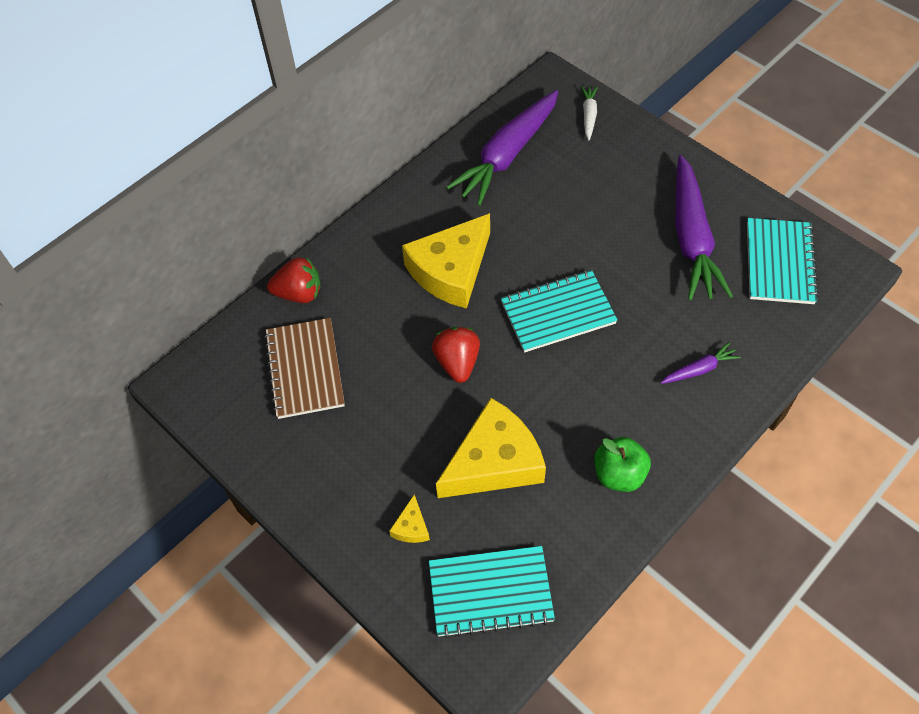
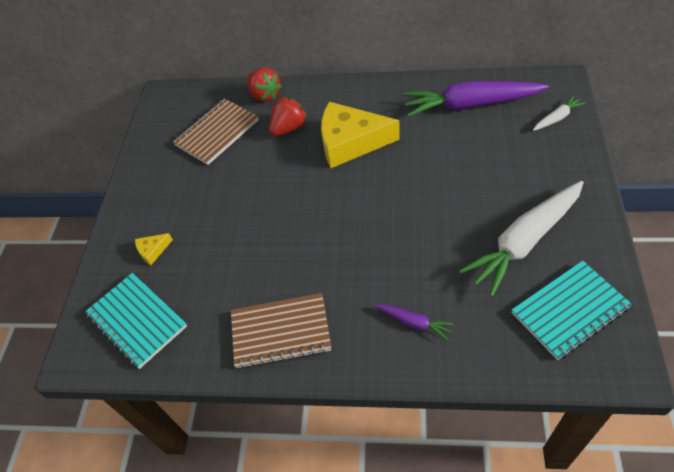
camera: 55 degrees right, 5 degrees down
red strawberry [432,327,480,383] -> red strawberry moved to [269,97,307,136]
yellow cheese [436,398,546,498] -> none
turquoise notebook [501,270,618,353] -> none
green apple [594,437,651,492] -> brown notebook [231,293,331,369]
purple carrot [675,155,733,300] -> white carrot [459,181,584,297]

